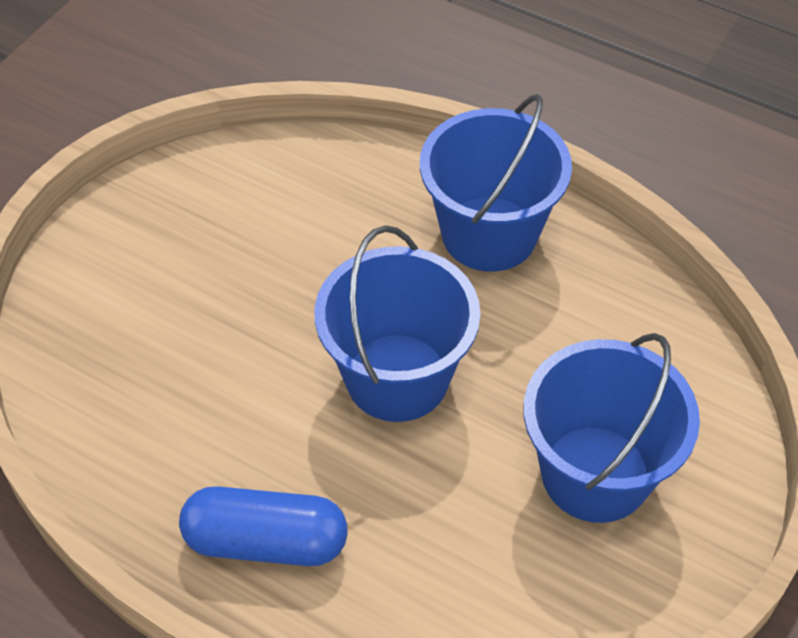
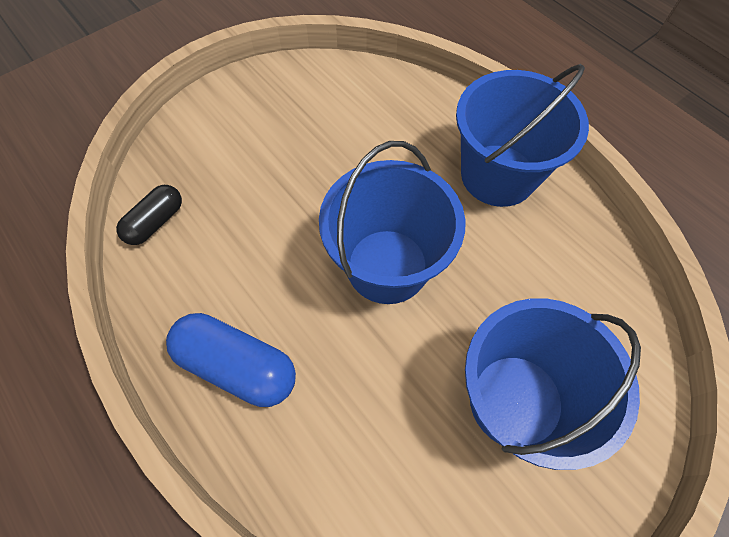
camera: 20 degrees right, 10 degrees up
none -> black capsule [116,185,182,245]

